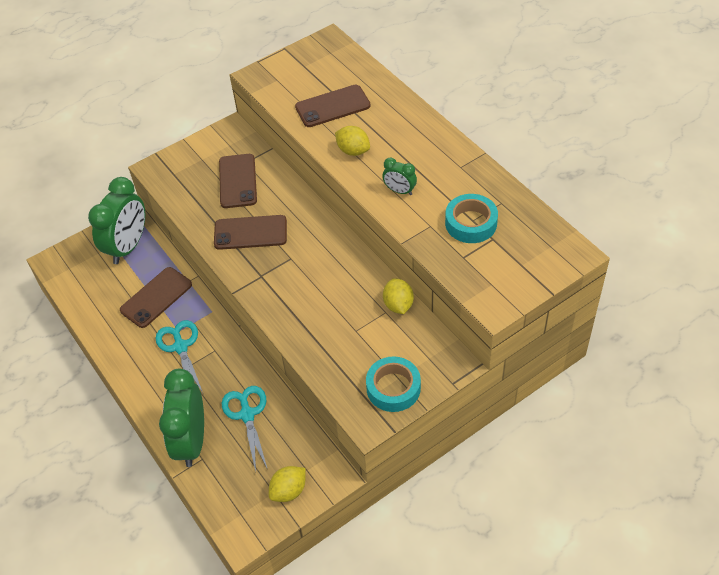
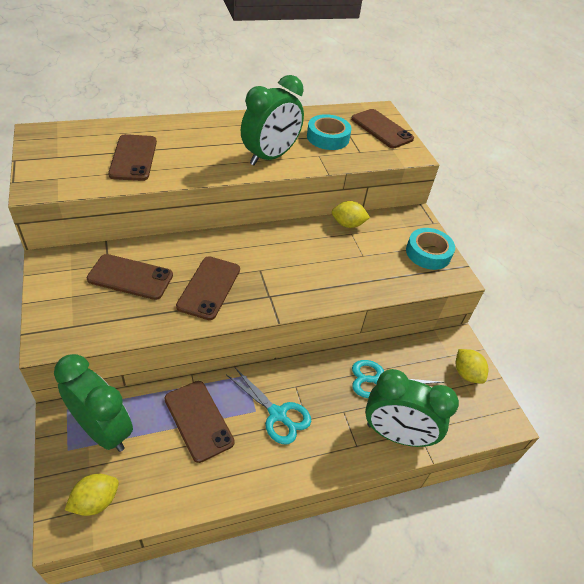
camera: 80 degrees left, 5 degrees down
turquoise scissors [155,320,203,393] -> turquoise scissors turned 135 degrees counterclockwise [227,368,311,444]
yellow lemon [335,126,370,156] -> yellow lemon moved to [65,474,119,516]
green clock [382,157,417,195] -> green clock [241,75,304,165], size x2.12
none -> brown phone [351,109,414,148]

